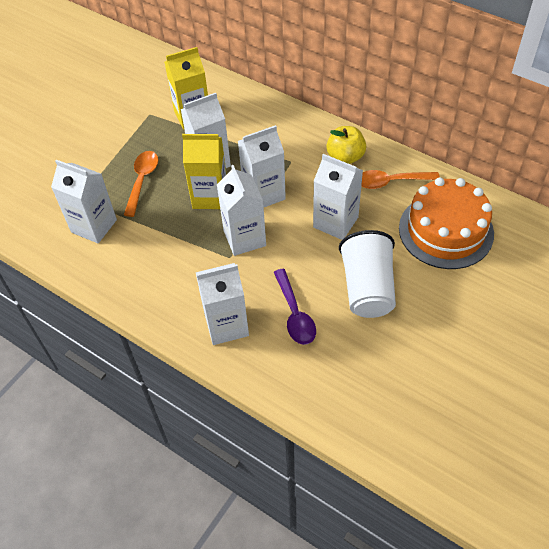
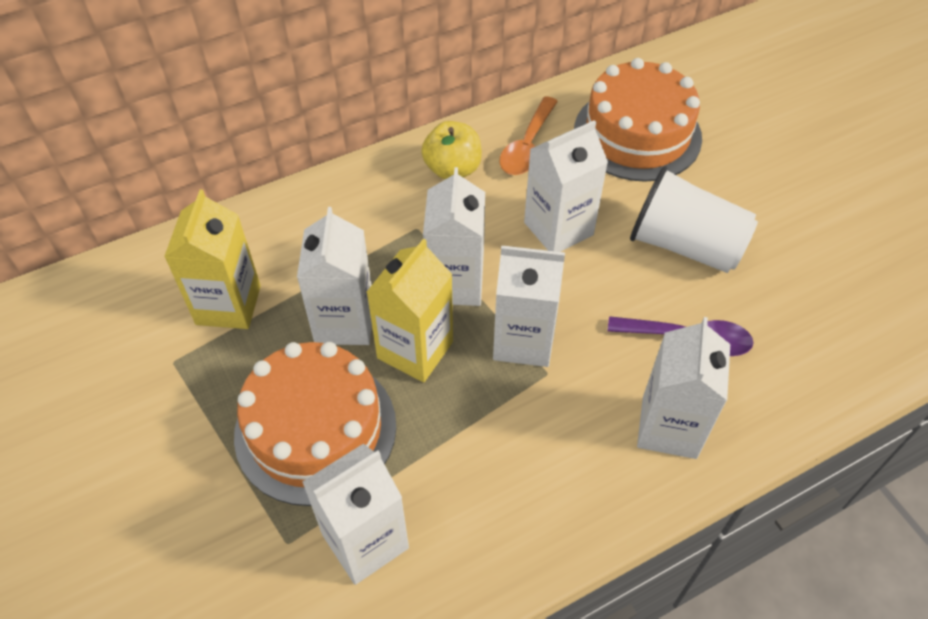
camera: 65 degrees left, 0 degrees up
orange spoon [124,151,158,217] -> orange cake [234,342,396,506]

